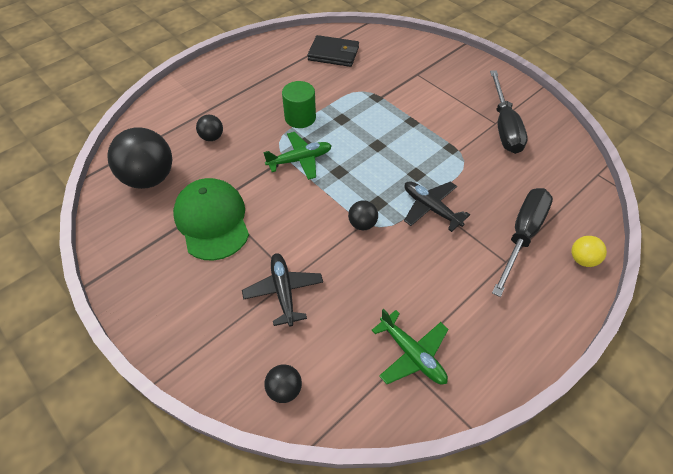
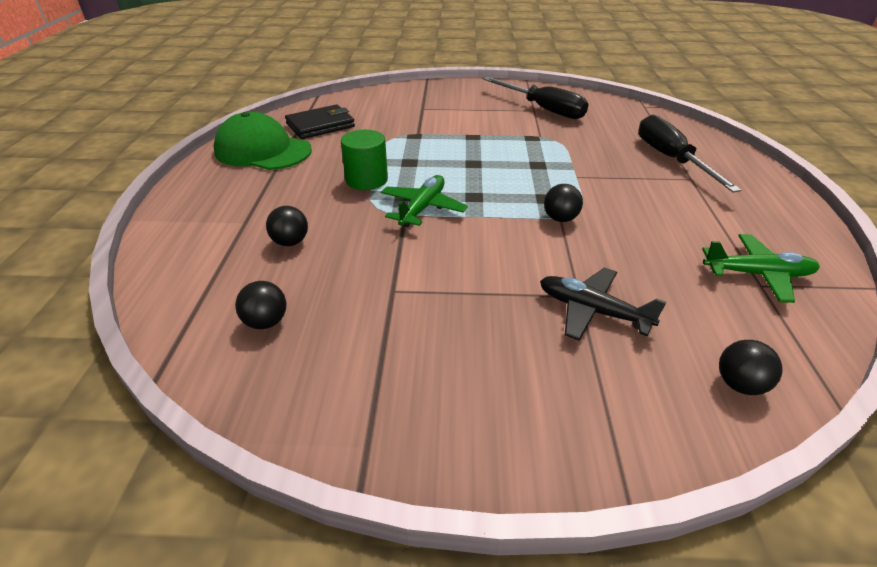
camera: 45 degrees left, 15 degrees down
black ball [108,127,173,189] -> black ball [235,281,286,329], size x0.47
green cap [173,178,249,261] -> green cap moved to [214,112,312,170]
black plane [404,181,470,232] -> none
yellow ball [571,236,607,267] -> none

